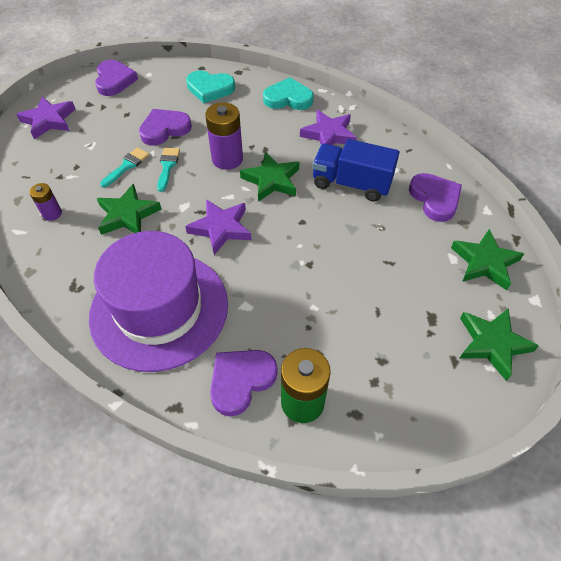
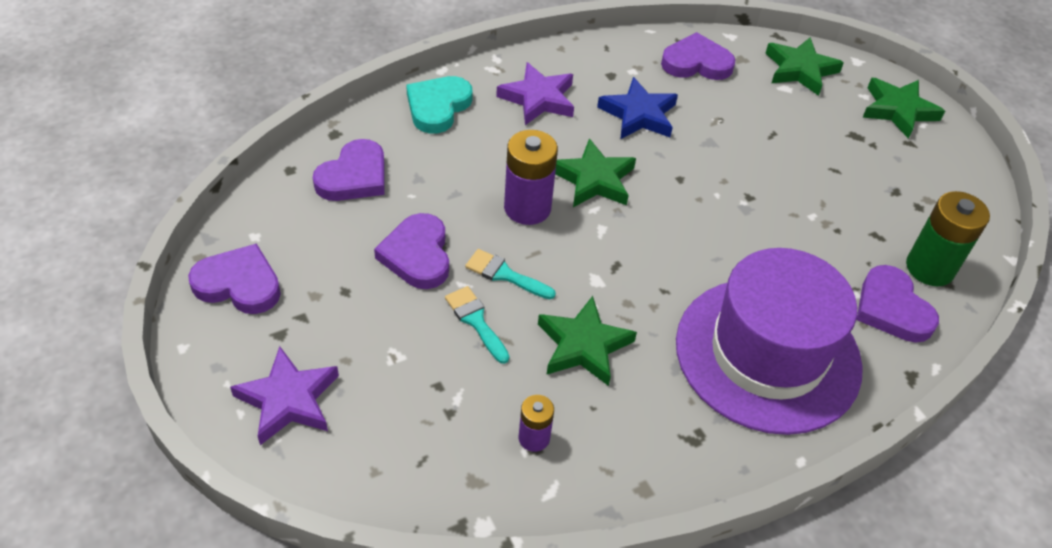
camera: 70 degrees left, 5 degrees down
purple star [185,199,251,255] -> none
turquoise heart [186,71,235,103] -> purple heart [313,139,385,201]
blue truck [312,139,400,202] -> blue star [597,77,678,139]

